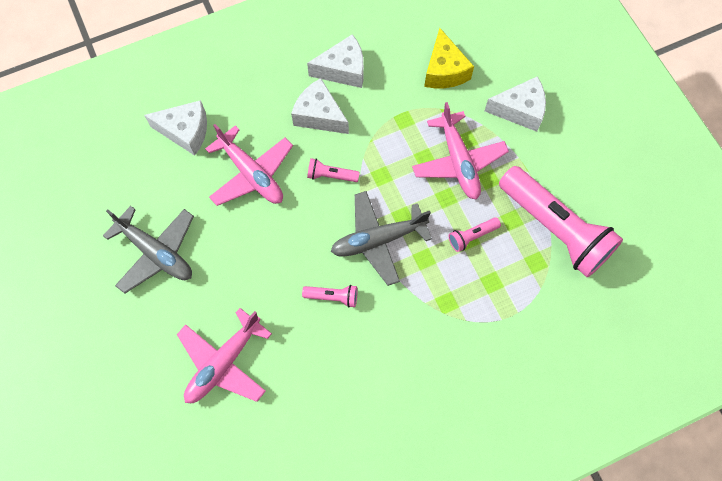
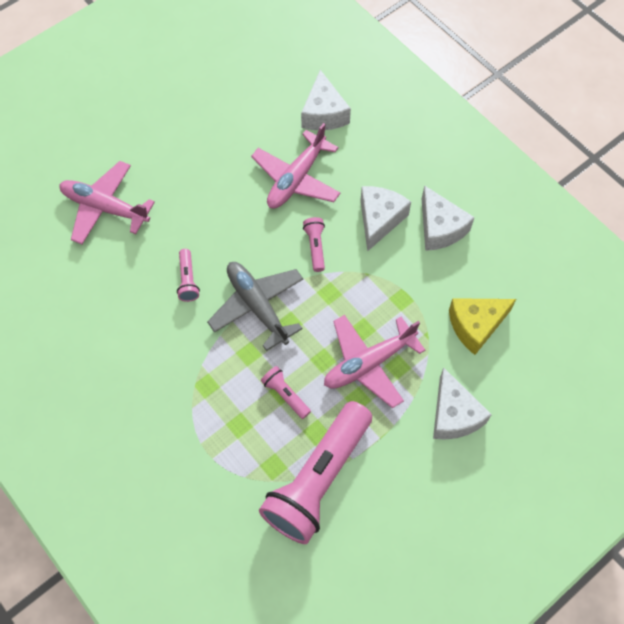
camera: 75 degrees right, 5 degrees down
grey plane [103,206,194,294] -> none

